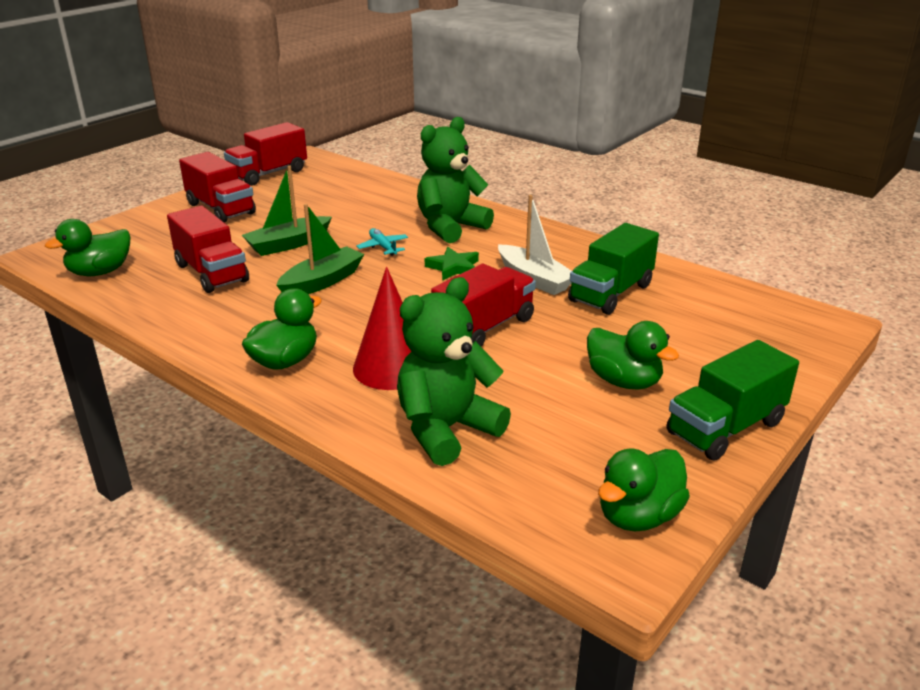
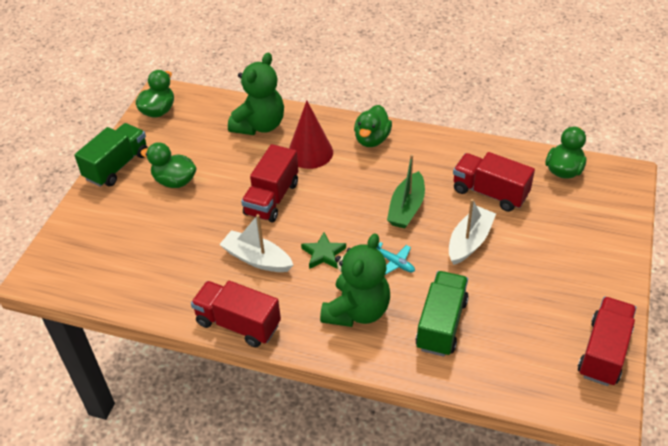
camera: 160 degrees right, 15 degrees up
red truck [179,152,256,223] -> red truck moved to [191,281,281,347]
green boat [242,166,332,256] -> white boat [449,199,496,265]
green truck [568,223,659,315] -> green truck moved to [415,271,469,357]

